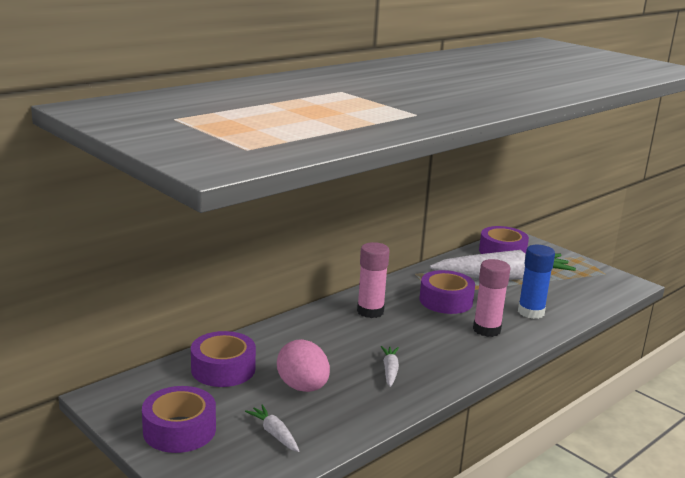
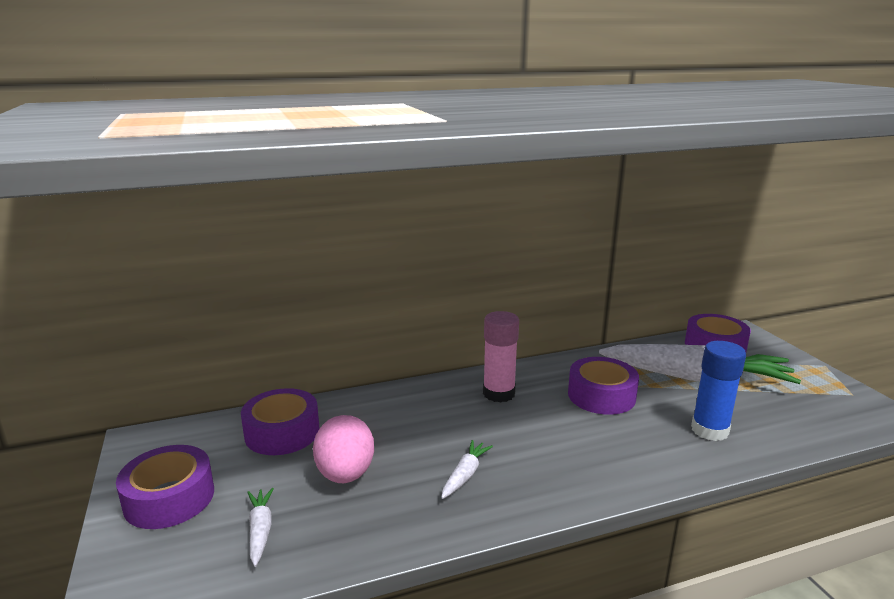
camera: 25 degrees right, 0 degrees up
pink glue stick [473,259,511,337] -> none

